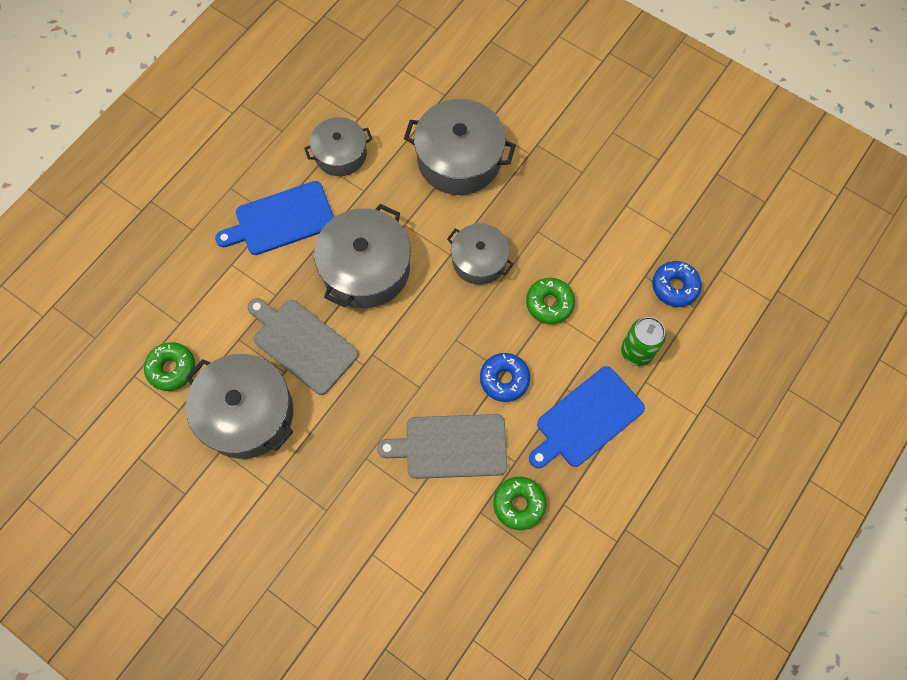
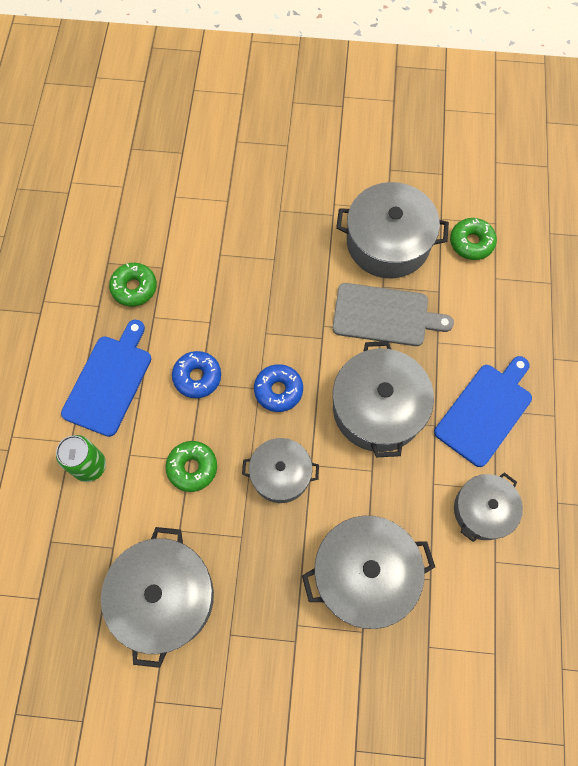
camera: 150 degrees right, 0 degrees up
grey cutting board [377,414,508,479] -> none
blue donut [652,261,702,307] -> blue donut moved to [254,364,303,412]
none -> grey pot [101,527,214,668]

